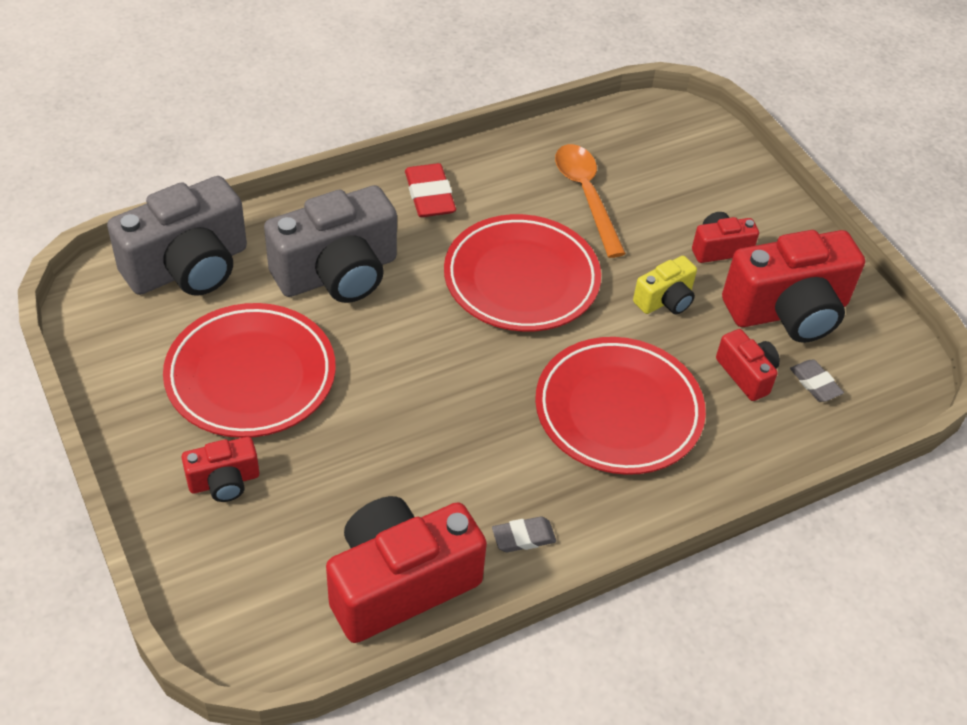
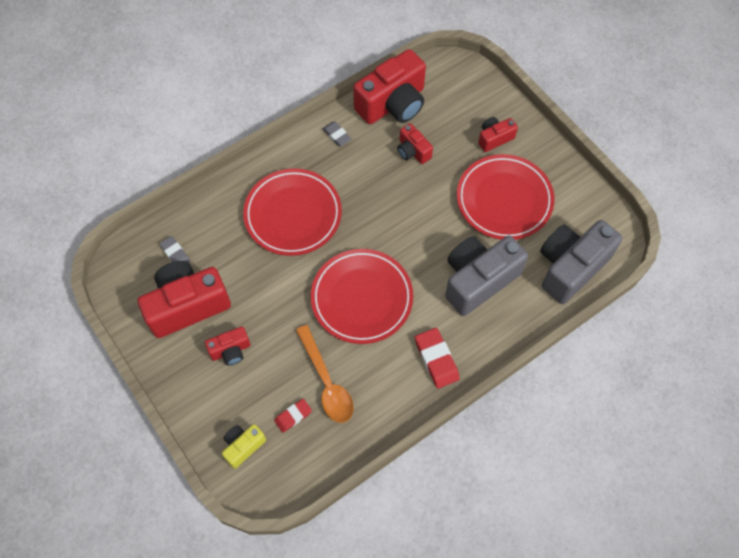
camera: 175 degrees right, 15 degrees up
grey eraser [492,517,556,552] -> grey eraser turned 75 degrees clockwise [323,121,352,146]
yellow camera [633,256,697,314] -> yellow camera moved to [222,424,266,469]
red camera [716,329,780,401] -> red camera moved to [397,123,433,164]
none -> red eraser [274,399,312,433]

